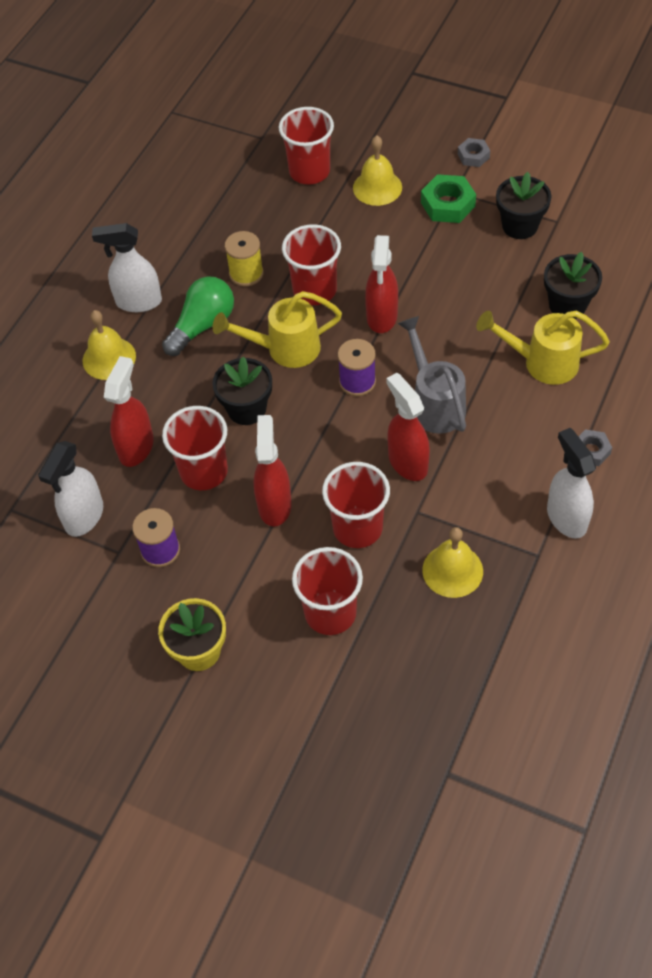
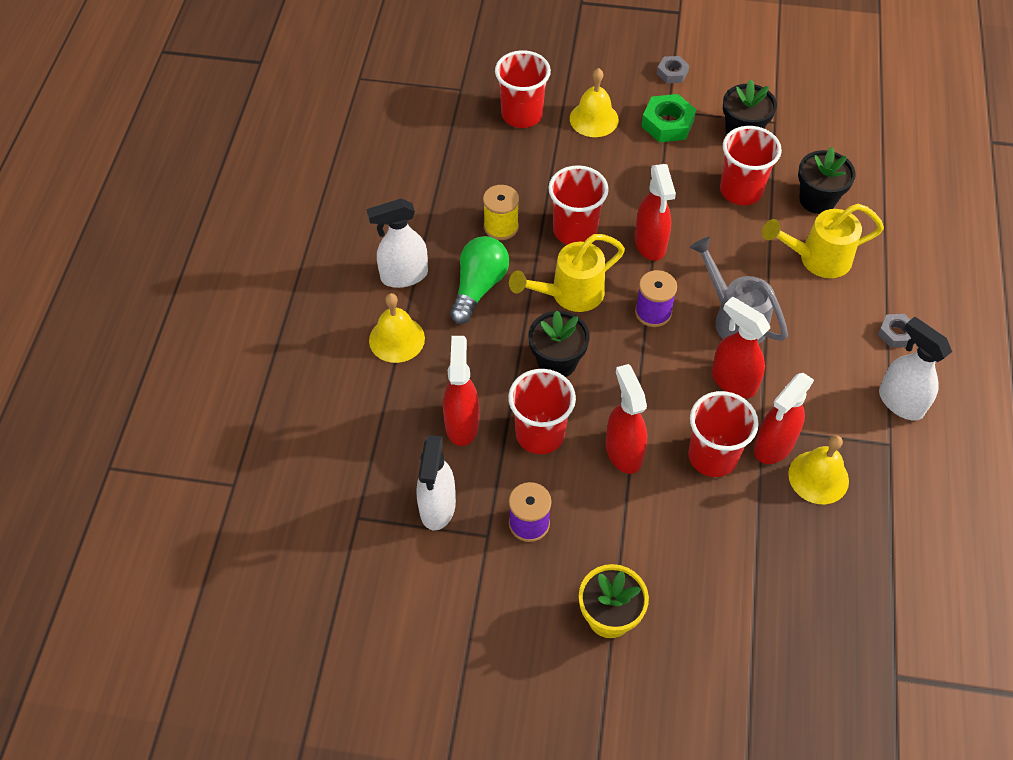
camera: 20 degrees left, 0 degrees up
red cup [292,547,363,635] -> red cup moved to [720,126,782,205]
none -> red spray bottle [754,373,814,464]

